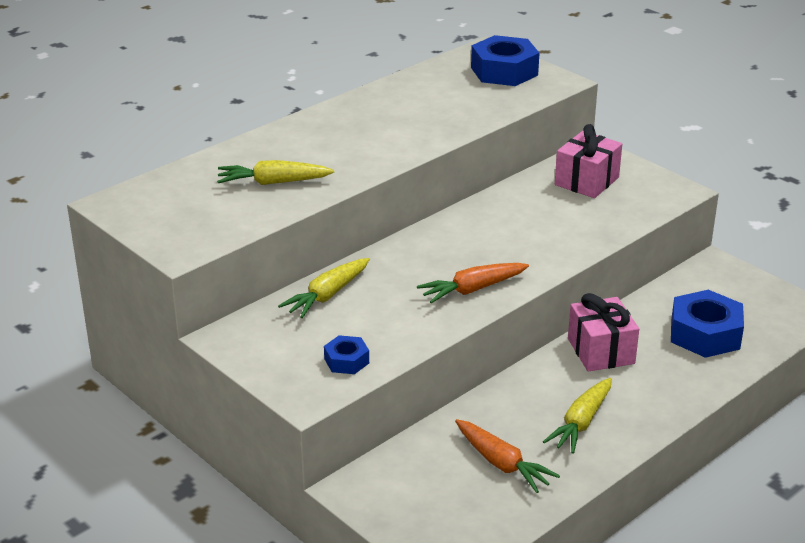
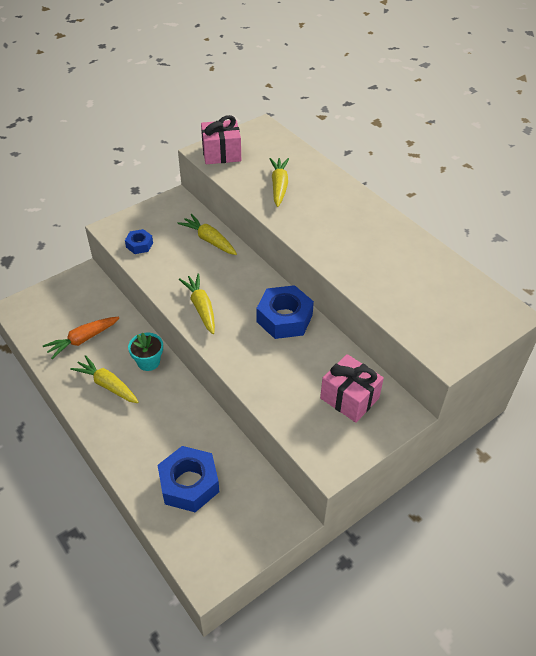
camera: 95 degrees right, 15 degrees up
orange carrot [417,263,529,303] -> yellow carrot [179,273,215,334]
blue nut [471,35,539,86] -> blue nut moved to [256,285,314,339]
pink gift [568,293,639,372] -> pink gift moved to [201,115,241,164]
none -> turquoise flower pot [128,333,163,371]

